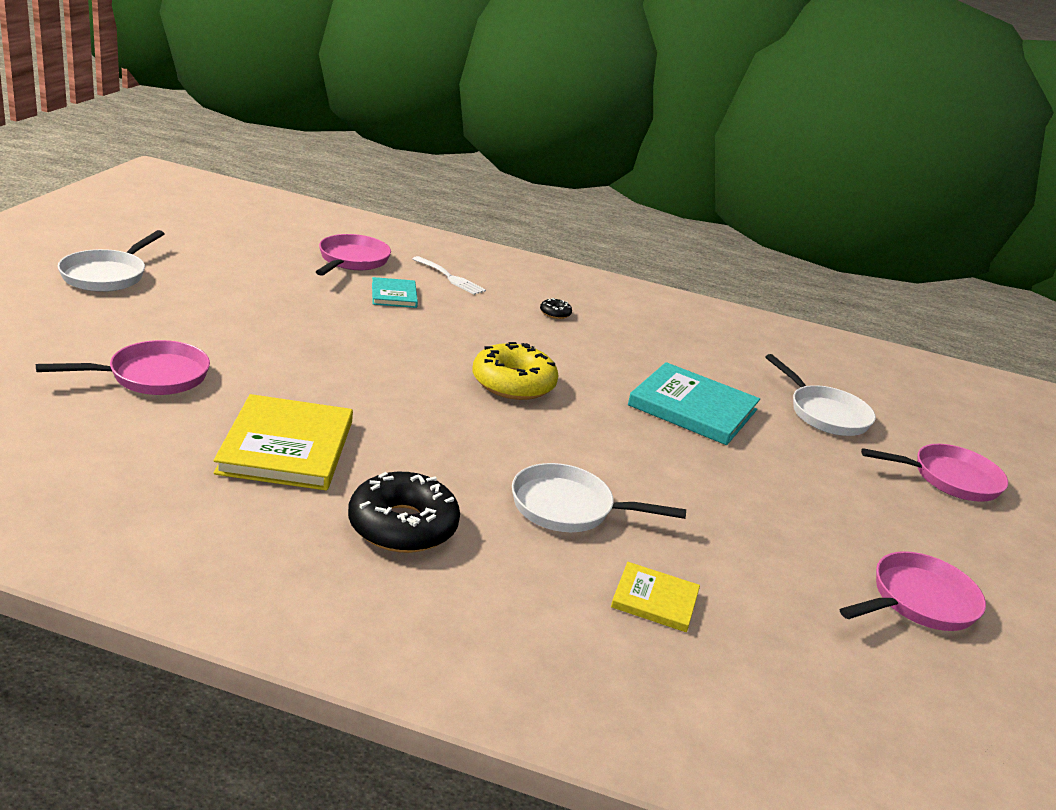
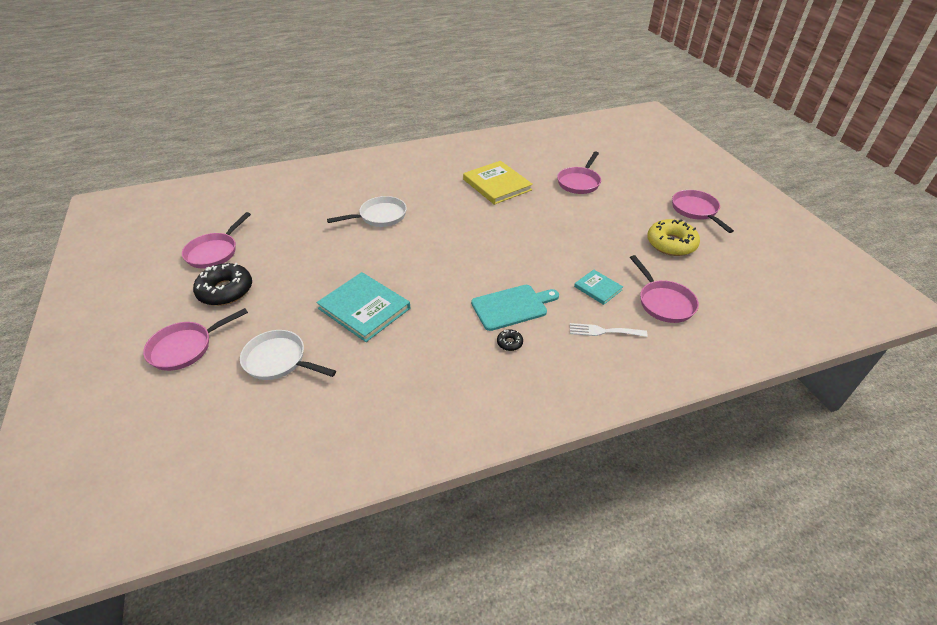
camera: 150 degrees right, 15 degrees up
white pan [58,230,164,292] -> pink pan [672,190,734,233]
black donut [348,472,460,553] -> black donut moved to [193,263,252,306]
yellow donut [473,342,558,400] -> yellow donut moved to [647,219,700,256]
yellow book [611,562,700,632] -> none
turquoise book [628,362,760,445] -> turquoise book turned 45 degrees clockwise [316,272,410,342]
none -> turquoise cutting board [471,285,559,331]

